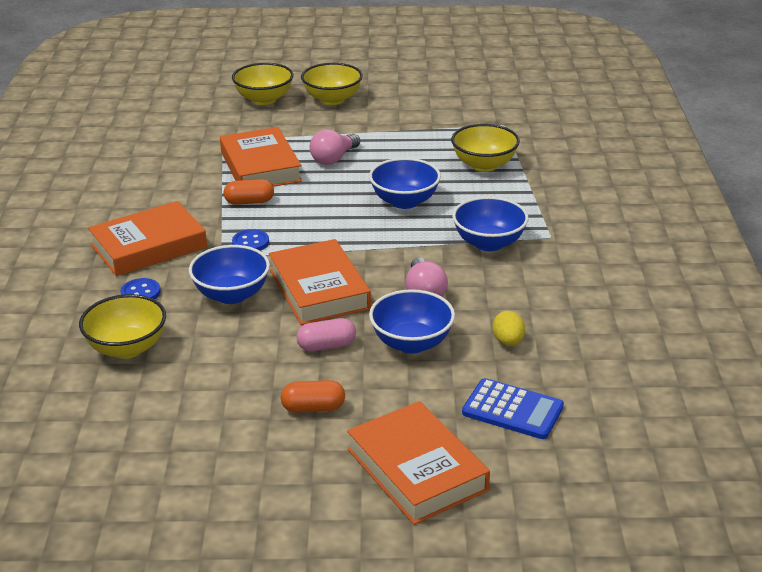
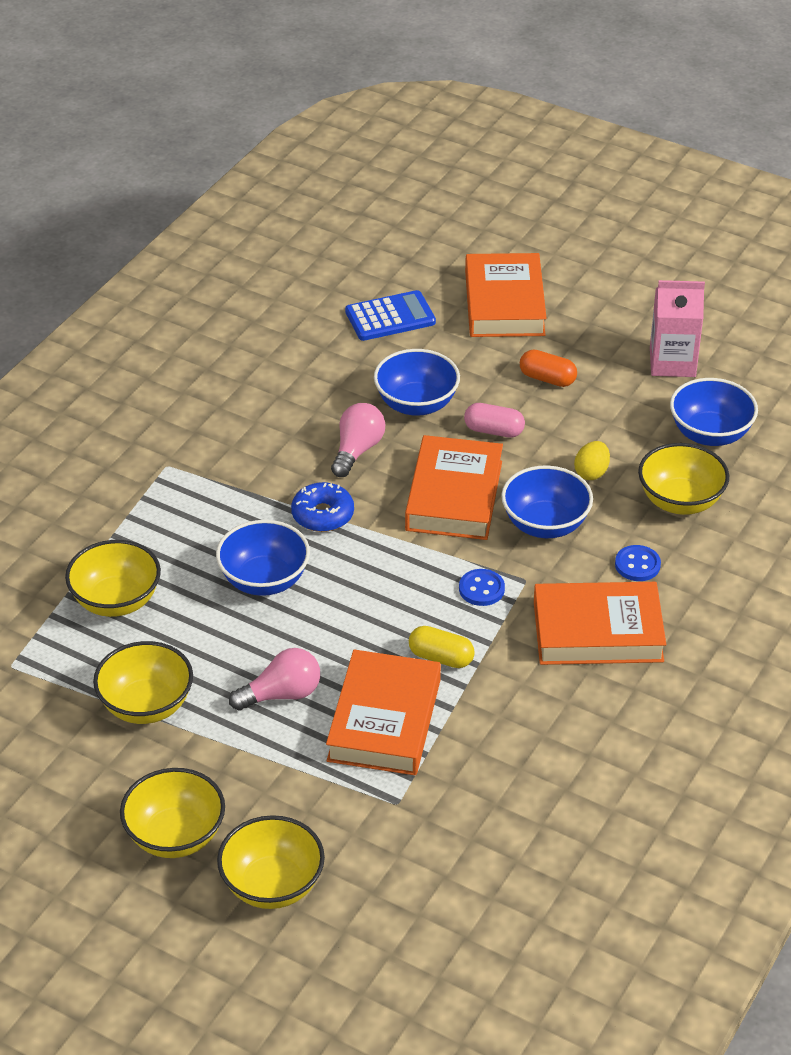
camera: 150 degrees left, 10 degrees up
orange capsule [223,179,274,205] -> yellow capsule [409,626,475,668]
blue bowl [452,197,529,251] -> blue bowl moved to [670,378,758,446]
blue calculator [462,378,564,439] -> blue calculator turned 105 degrees clockwise [345,290,436,341]
yellow egg [492,311,525,346] -> yellow egg moved to [574,441,610,480]
none -> yellow bowl [93,641,193,724]
none -> blue donut [291,482,354,532]
none -> pink carton [650,280,705,377]

